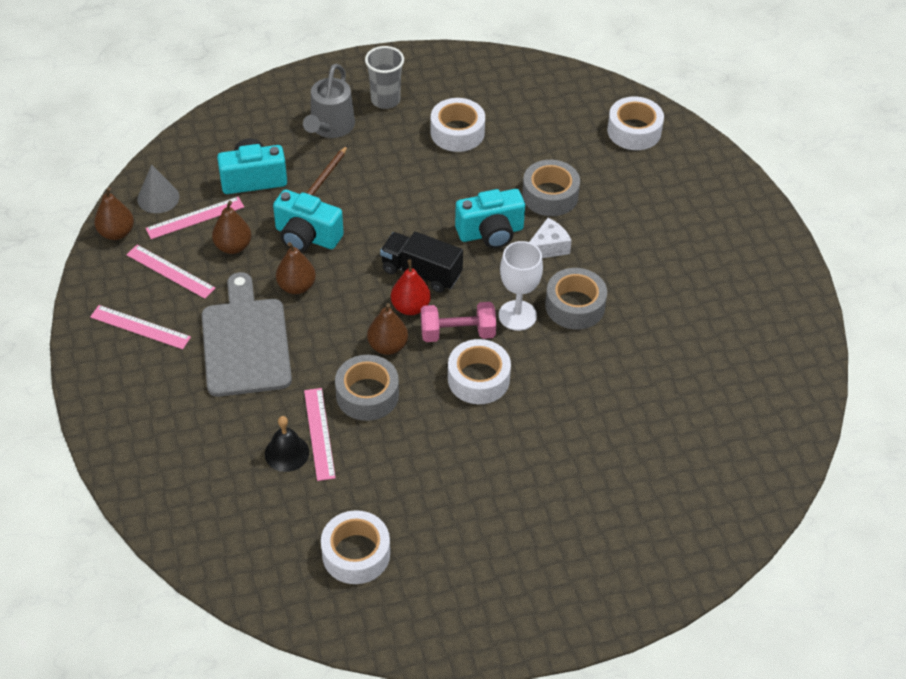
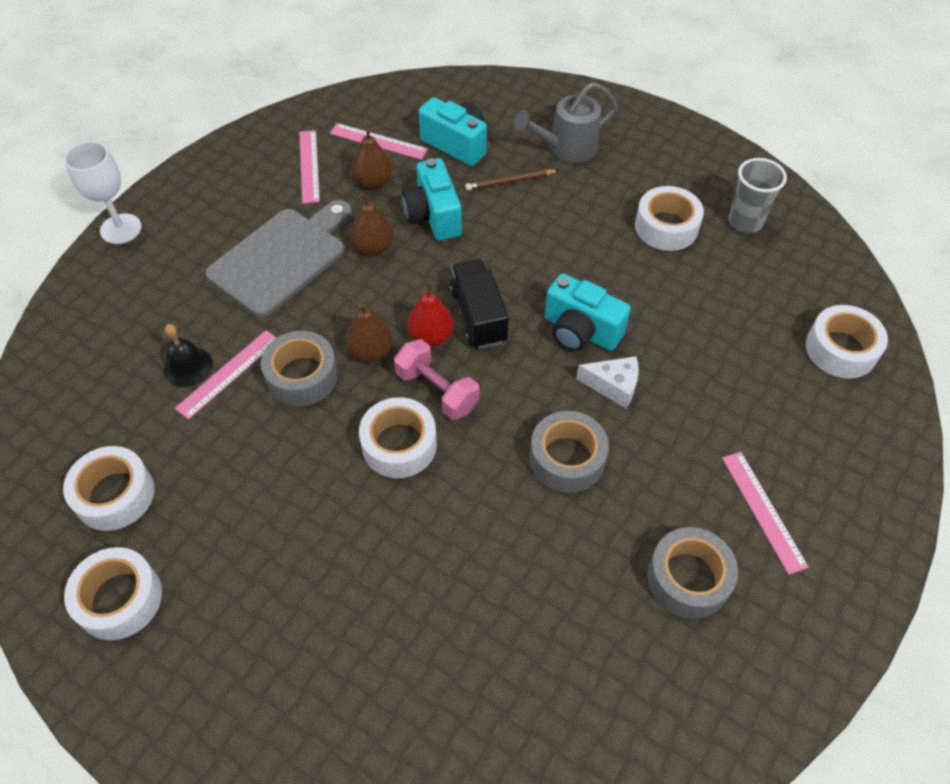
camera: 50 degrees right, 5 degrees up
pink ruler [90,305,191,349] -> pink ruler moved to [722,452,809,575]
brown pear [94,187,134,240] -> none
grey cone [137,164,179,213] -> none
grey cup [365,46,404,109] -> grey cup moved to [728,158,787,233]
white goblet [499,241,543,331] -> white goblet moved to [64,141,142,244]
grey tape [522,160,580,216] -> grey tape moved to [647,527,738,619]
none -> white tape [64,547,162,640]

